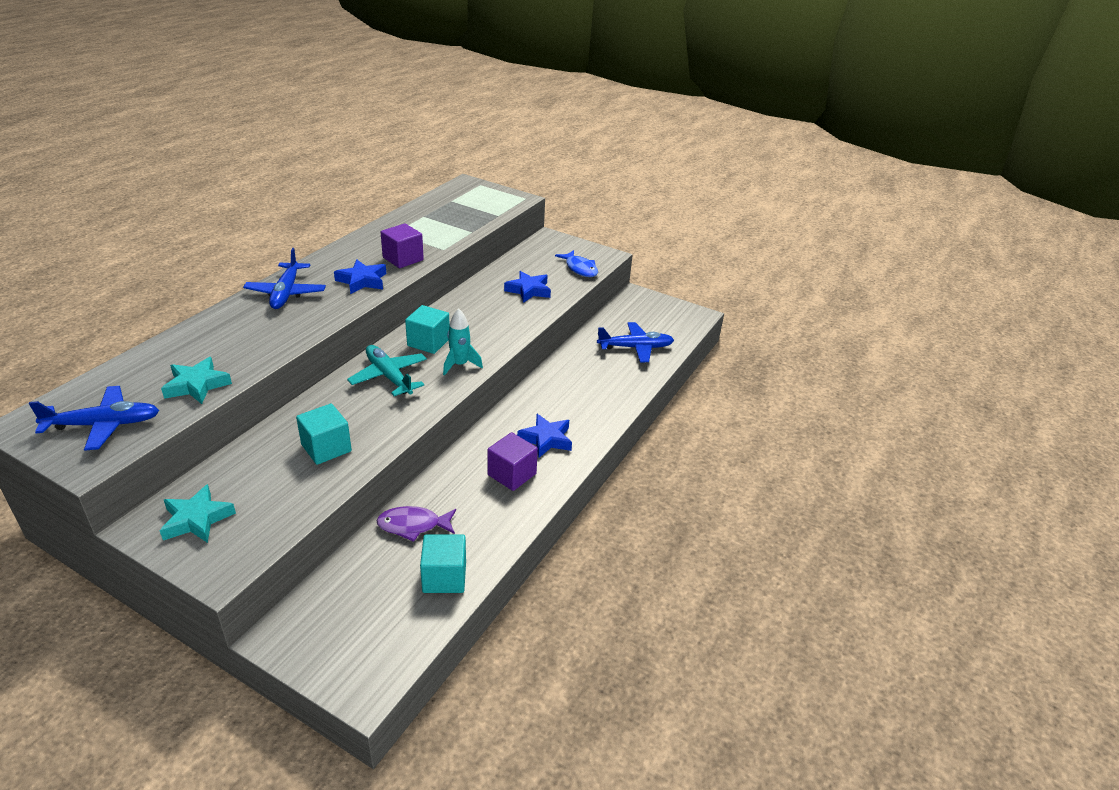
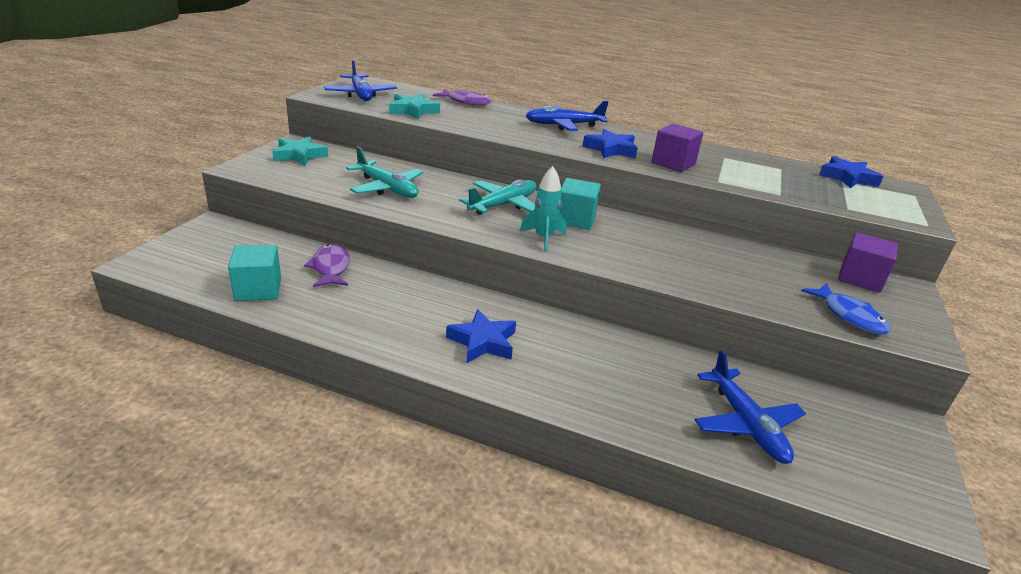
camera: 80 degrees right, 5 degrees down
turquoise cube [296,403,352,465] -> turquoise plane [346,146,424,198]
purple cube [487,432,538,491] -> purple cube moved to [838,232,898,293]
blue star [504,271,551,303] -> blue star moved to [819,156,883,188]
blue fish [555,250,598,277] -> blue fish turned 75 degrees counterclockwise [801,283,891,334]
none -> purple fish [433,89,491,105]

